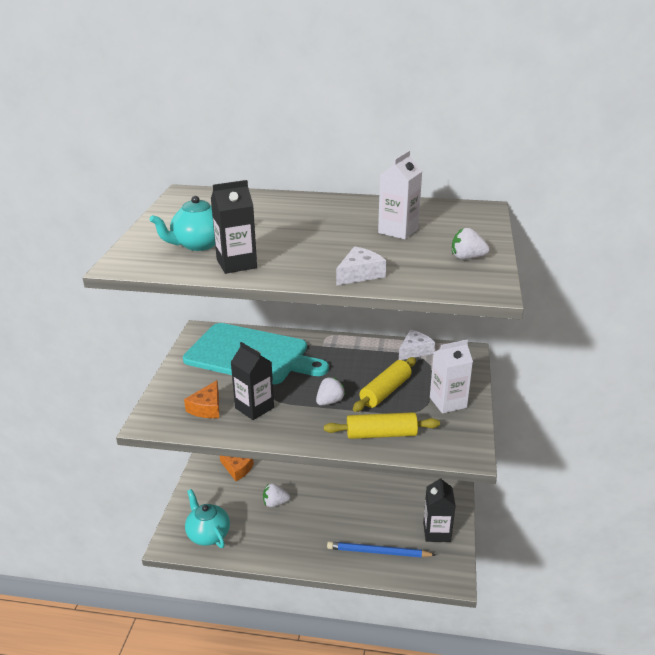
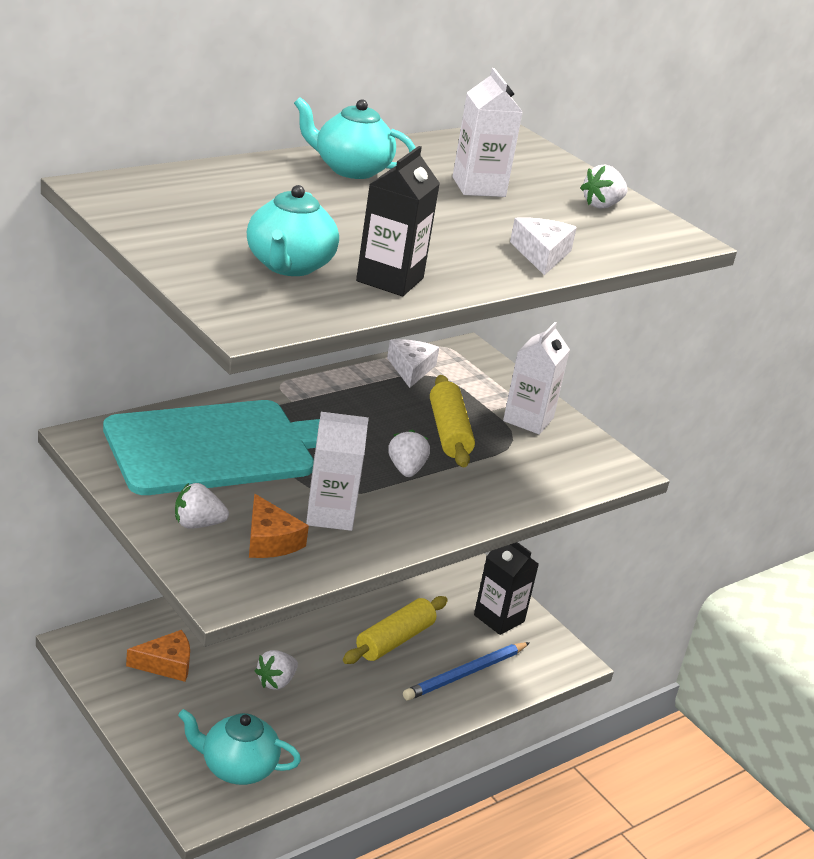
camera: 50 degrees left, 0 degrees up
black carton [231,342,274,420] -> white carton [306,412,369,531]
yellow rolling pin [324,412,440,439] -> yellow rolling pin moved to [343,596,448,664]
none -> white strawberry [175,483,229,529]
none -> turquoise teapot [294,97,415,179]

